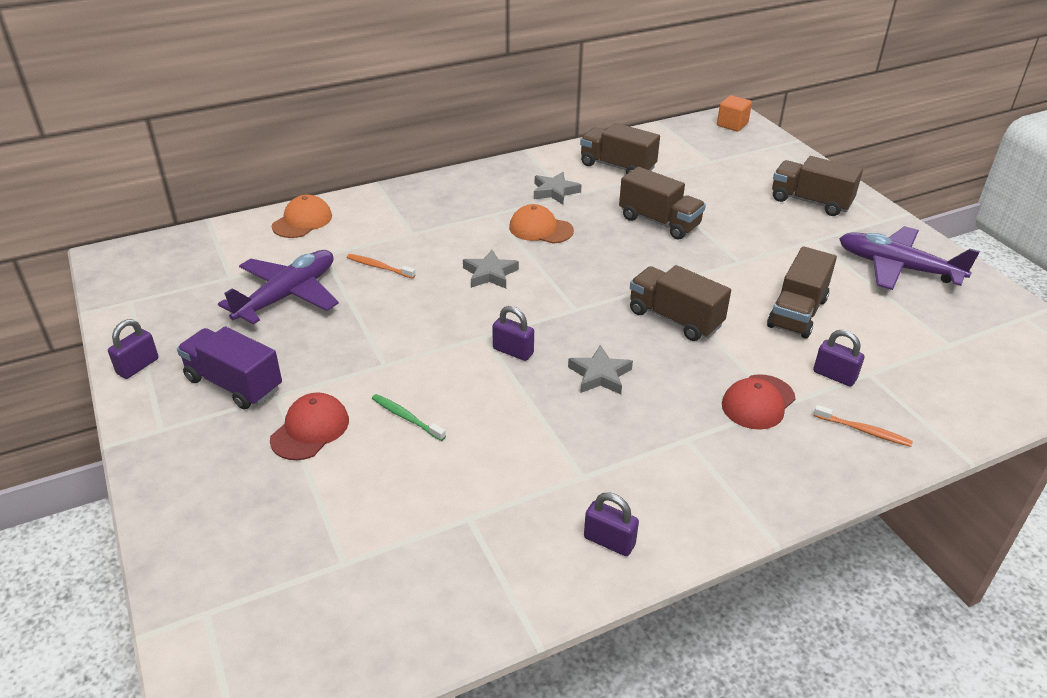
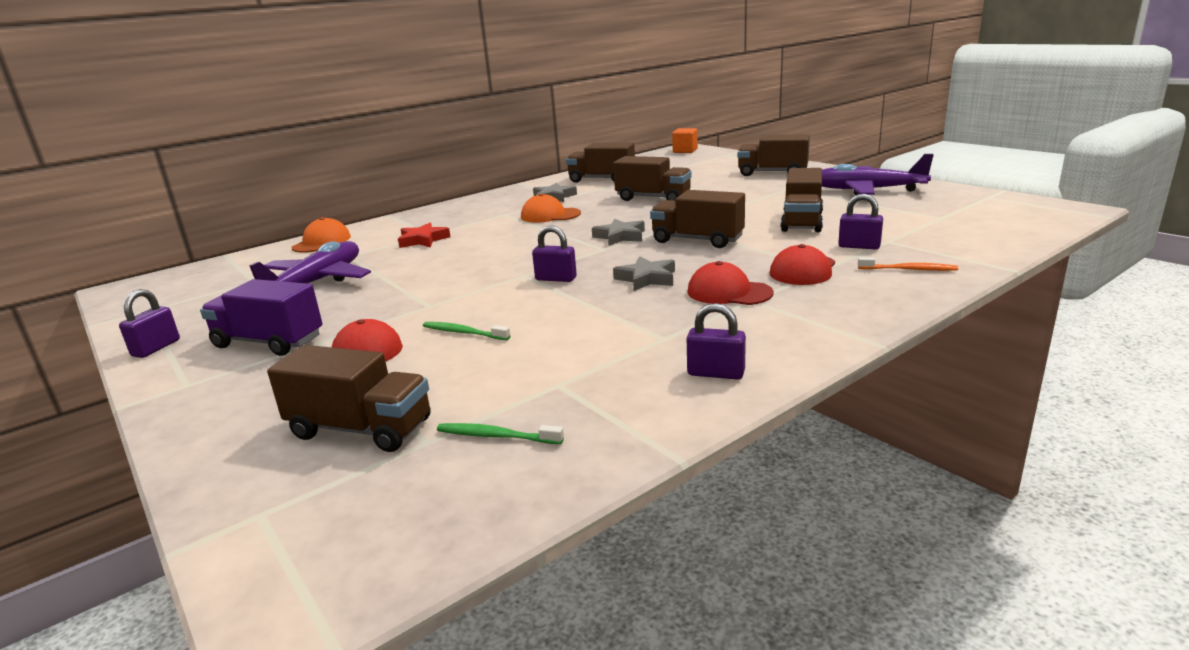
camera: 10 degrees left, 15 degrees down
orange toothbrush [347,254,415,279] -> none
grey star [463,250,519,288] -> grey star moved to [592,219,645,246]
none -> brown truck [267,345,430,452]
none -> red star [398,223,450,248]
none -> green toothbrush [437,423,564,444]
none -> red cap [688,261,774,305]

